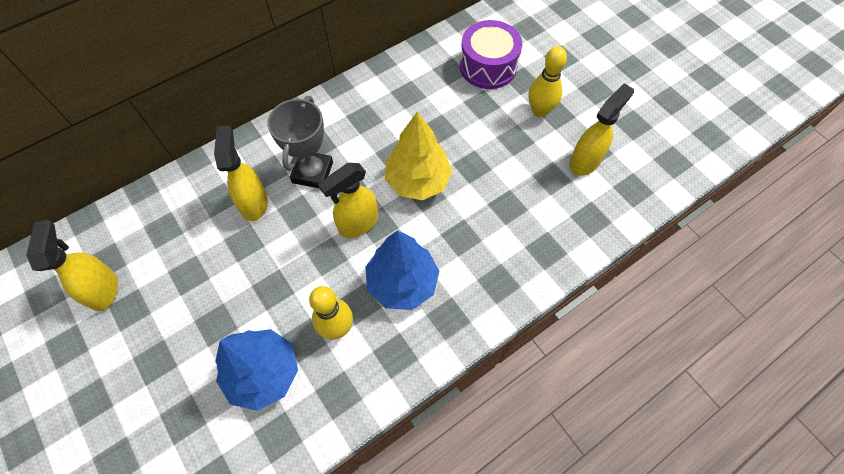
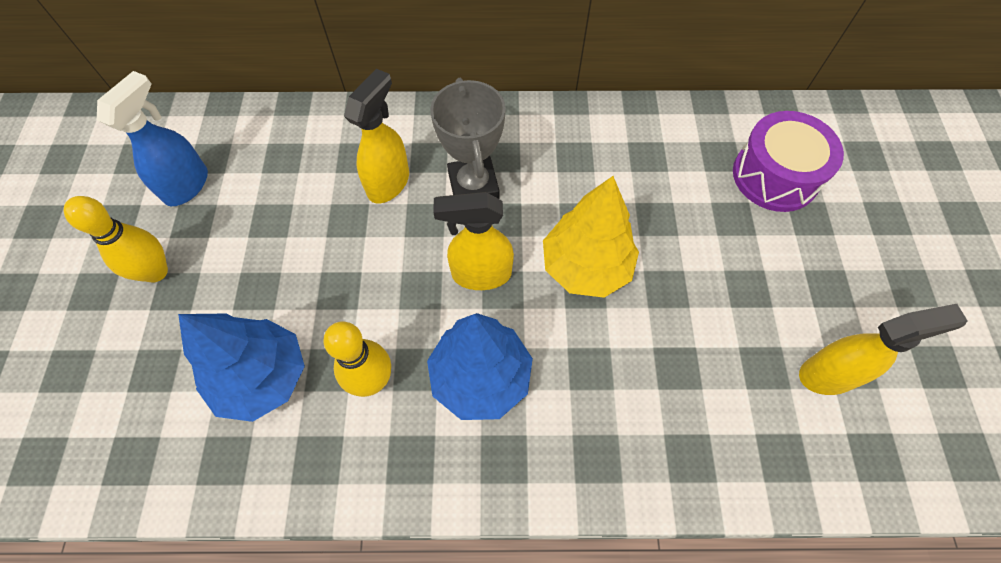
camera: 35 degrees right, 0 degrees up
yellow spray bottle [26,220,118,311] -> blue spray bottle [97,71,208,206]
grey trophy [267,96,333,188] -> grey trophy turned 60 degrees counterclockwise [430,78,506,199]
yellow bowling pin [529,46,567,117] -> yellow bowling pin moved to [64,196,168,283]

